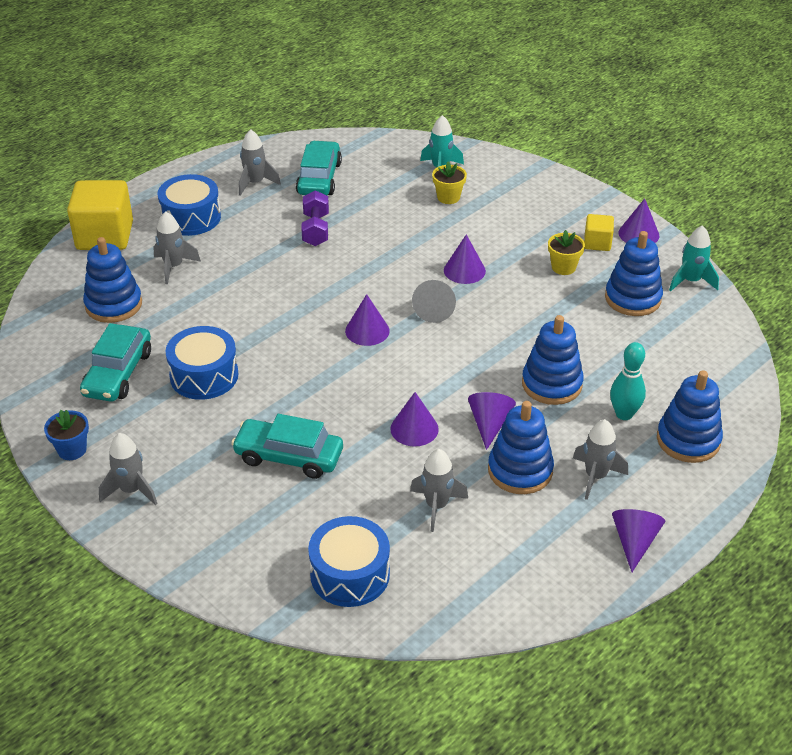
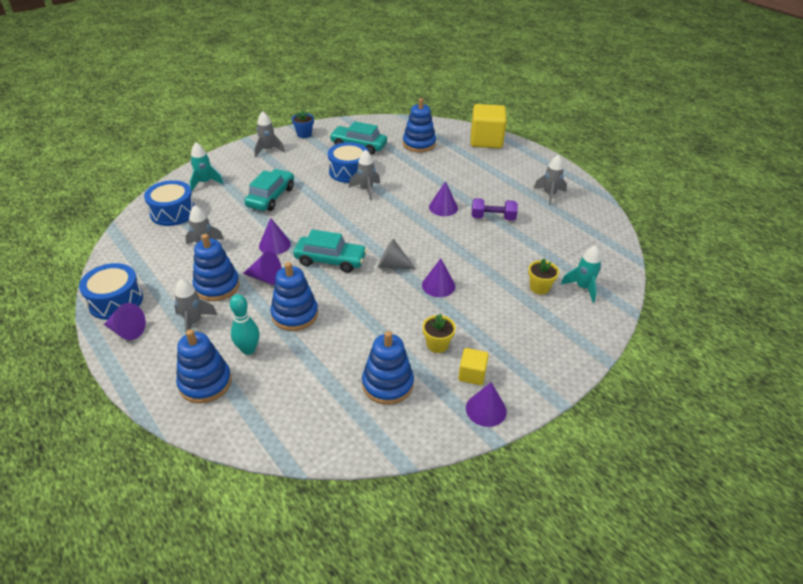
camera: 95 degrees right, 0 degrees up
grey rocket [153,211,201,284] -> grey rocket moved to [349,150,380,201]
blue drum [158,174,221,236] -> blue drum moved to [79,263,143,320]
turquoise car [296,140,342,195] -> turquoise car moved to [293,229,367,273]
purple cone [345,294,390,346] -> purple cone moved to [429,181,458,216]
turquoise rocket [669,225,719,291] -> turquoise rocket moved to [190,142,224,191]

